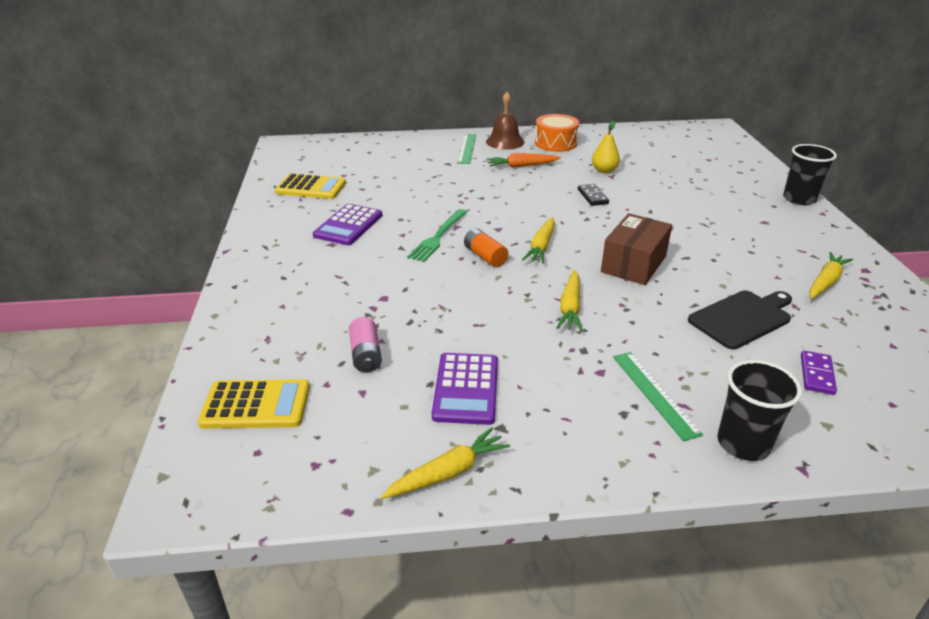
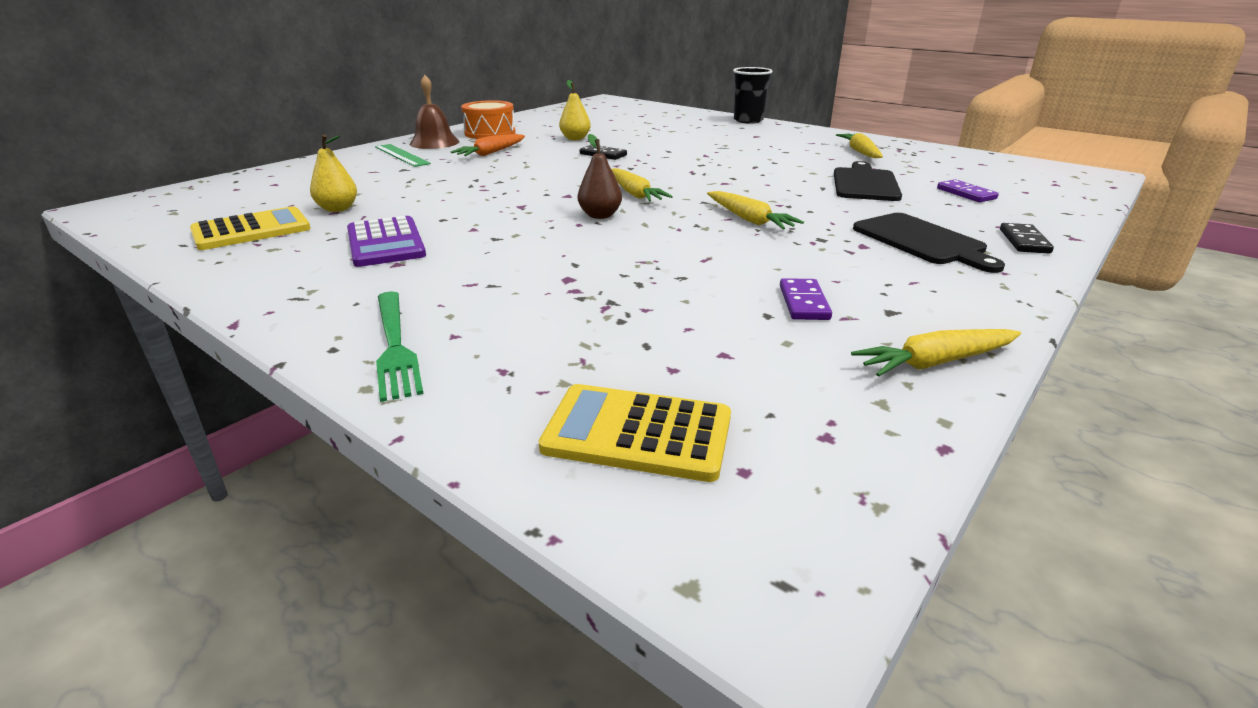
camera: 45 degrees left, 5 degrees down
yellow calculator [198,379,310,429] -> yellow calculator turned 120 degrees counterclockwise [539,384,731,482]
pink battery [349,317,382,372] -> none
yellow carrot [381,427,510,499] -> yellow carrot turned 120 degrees counterclockwise [851,329,1021,377]
green fork [407,209,467,262] -> green fork moved to [376,292,424,402]
purple calculator [432,353,498,425] -> purple domino [780,278,832,320]
orange battery [464,228,508,267] -> brown pear [578,134,622,219]
brown box [601,213,672,285] -> none
green ruler [613,352,703,441] -> black cutting board [853,213,1005,273]
black cup [717,360,802,461] -> black domino [1000,223,1054,254]
none -> yellow pear [310,135,357,212]

